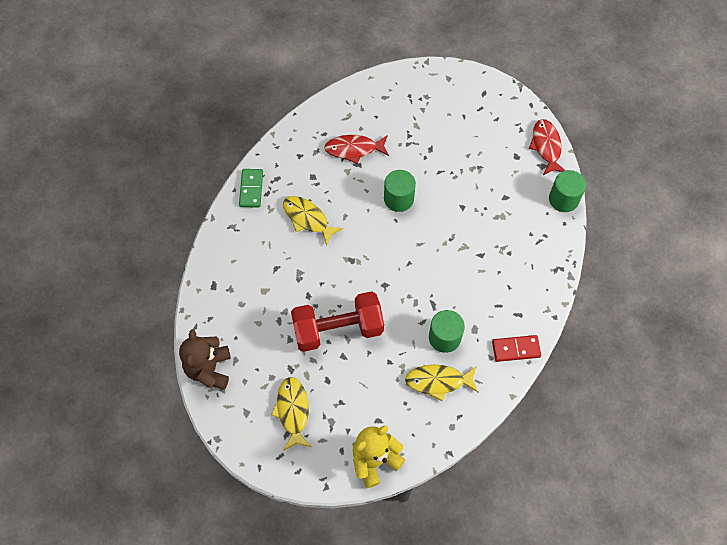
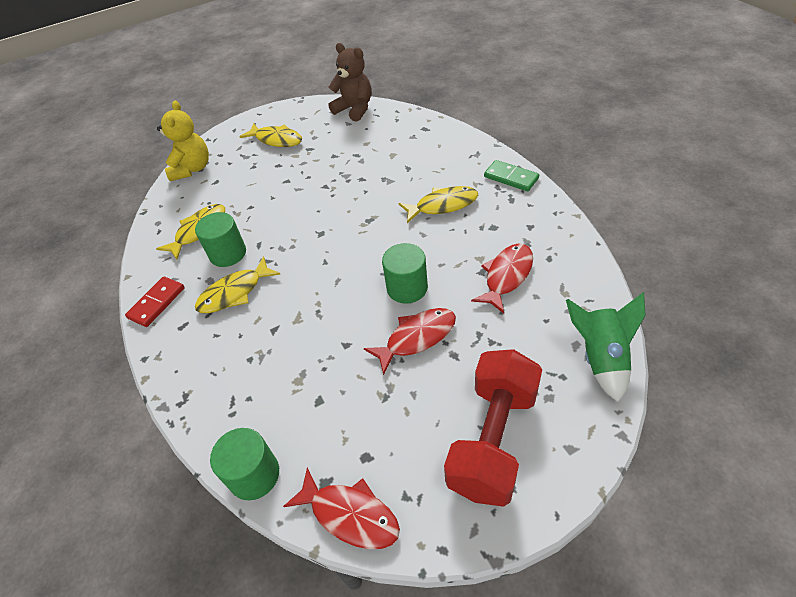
camera: 130 degrees right, 15 degrees down
red dumbbell [291,291,384,352] -> red dumbbell moved to [444,349,542,507]
none -> yellow fish [195,256,280,313]
none -> red fish [364,308,456,375]
none -> green rocket [566,292,646,402]

